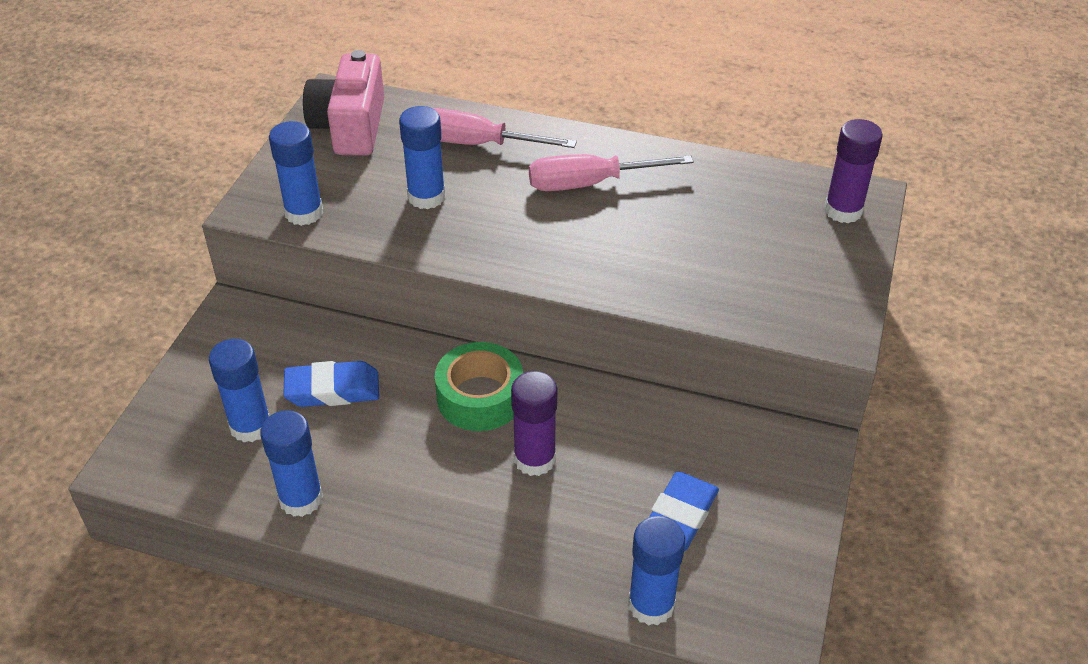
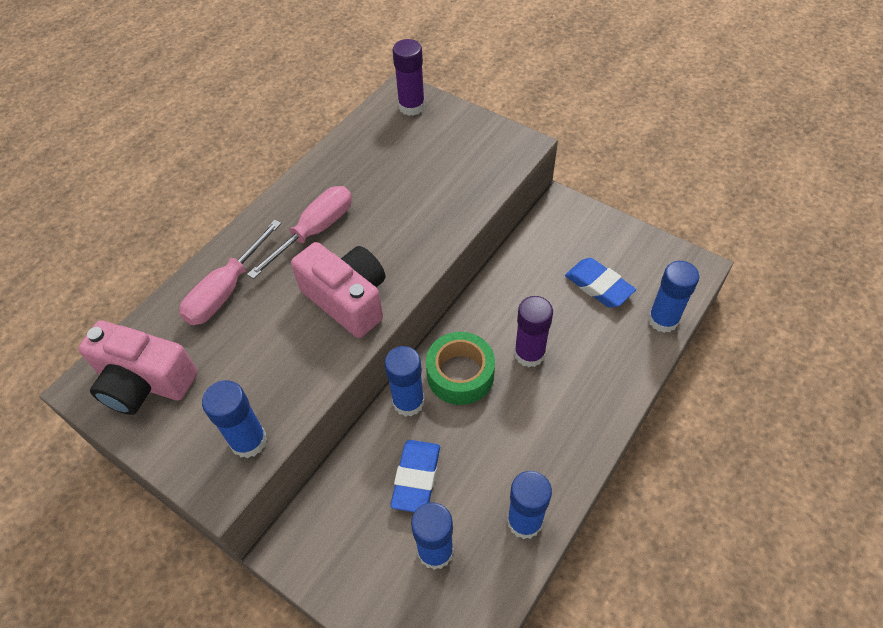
camera: 70 degrees left, 10 degrees up
blue glue stick [399,106,446,209] -> blue glue stick moved to [385,346,424,417]
pink screwdriver [529,154,694,191] -> pink screwdriver turned 150 degrees counterclockwise [247,186,352,279]
none -> pink camera [291,242,385,338]

